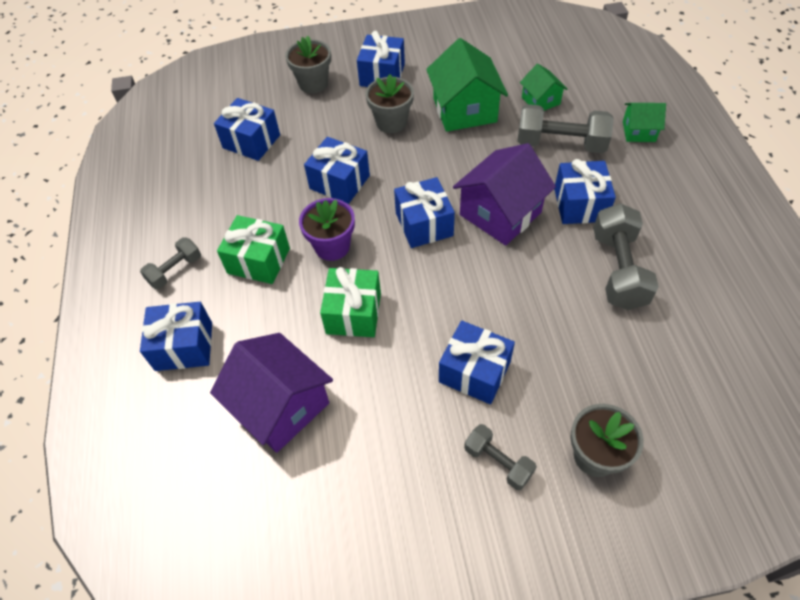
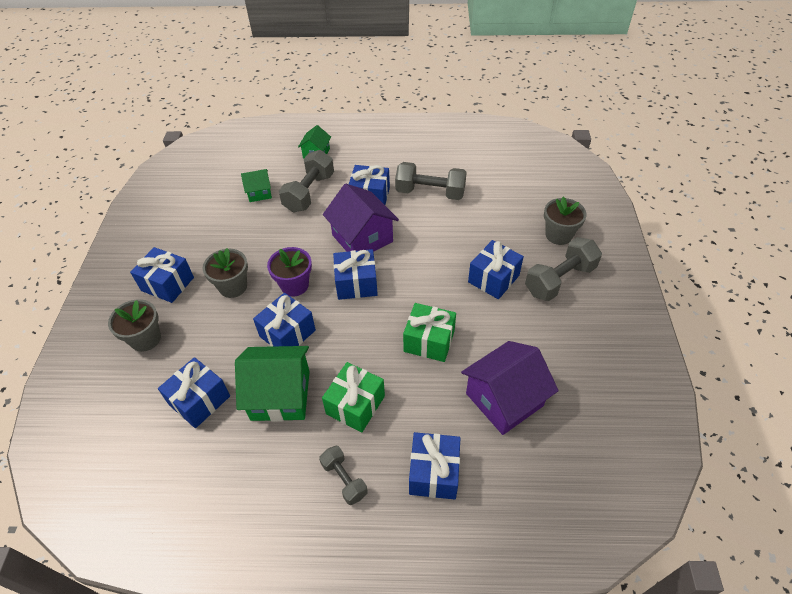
camera: 80 degrees left, 5 degrees down
purple flower pot [299,198,355,261] -> purple flower pot moved to [267,247,312,296]
green house [426,38,508,132] -> green house moved to [235,346,310,422]
grey dumbbell [464,424,537,490] -> grey dumbbell [525,237,602,301], size x1.73

